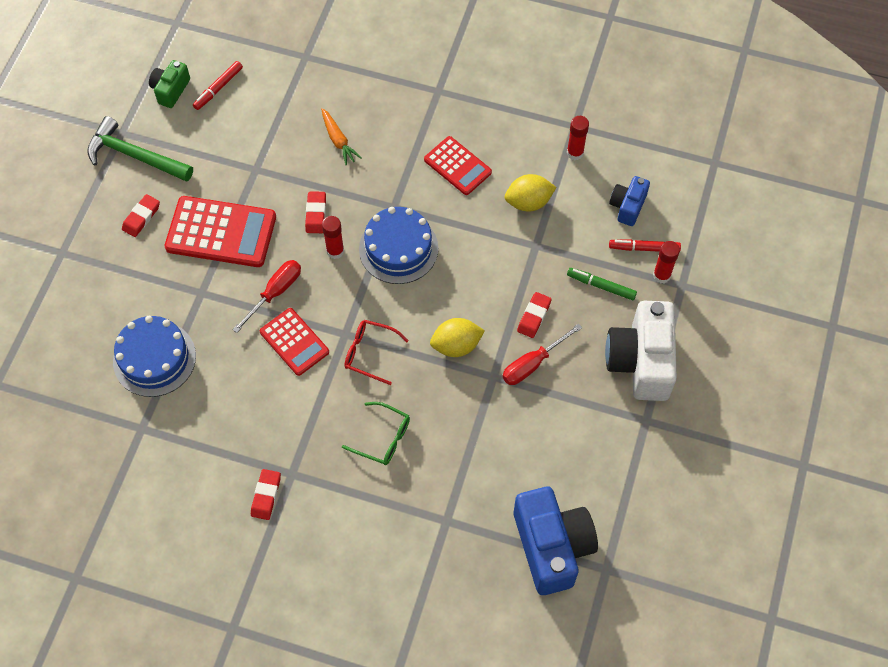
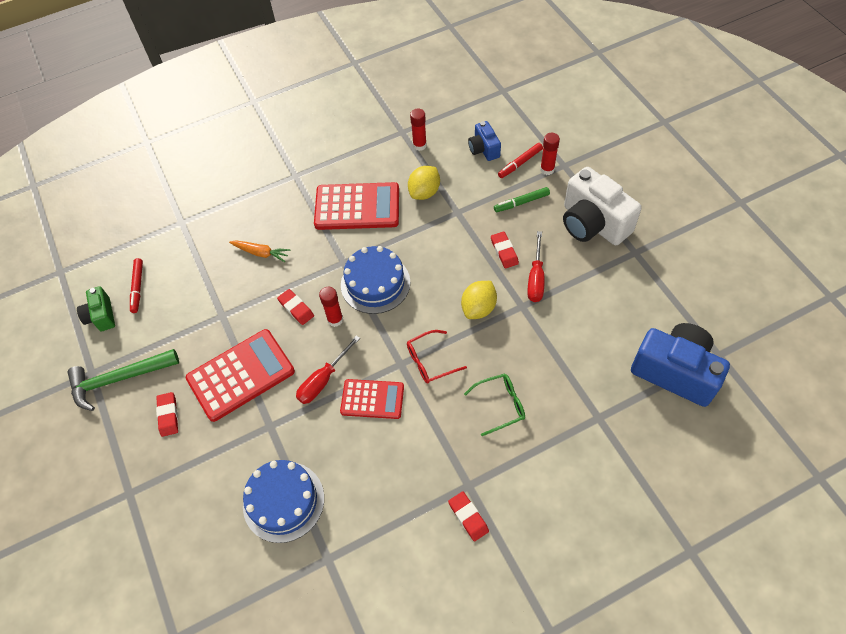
camera: 40 degrees left, 5 degrees down
red screwdriver [232,260,301,333] -> red screwdriver turned 135 degrees counterclockwise [296,335,360,404]
red calculator [424,136,492,195] -> red calculator [314,182,399,230], size x1.61

